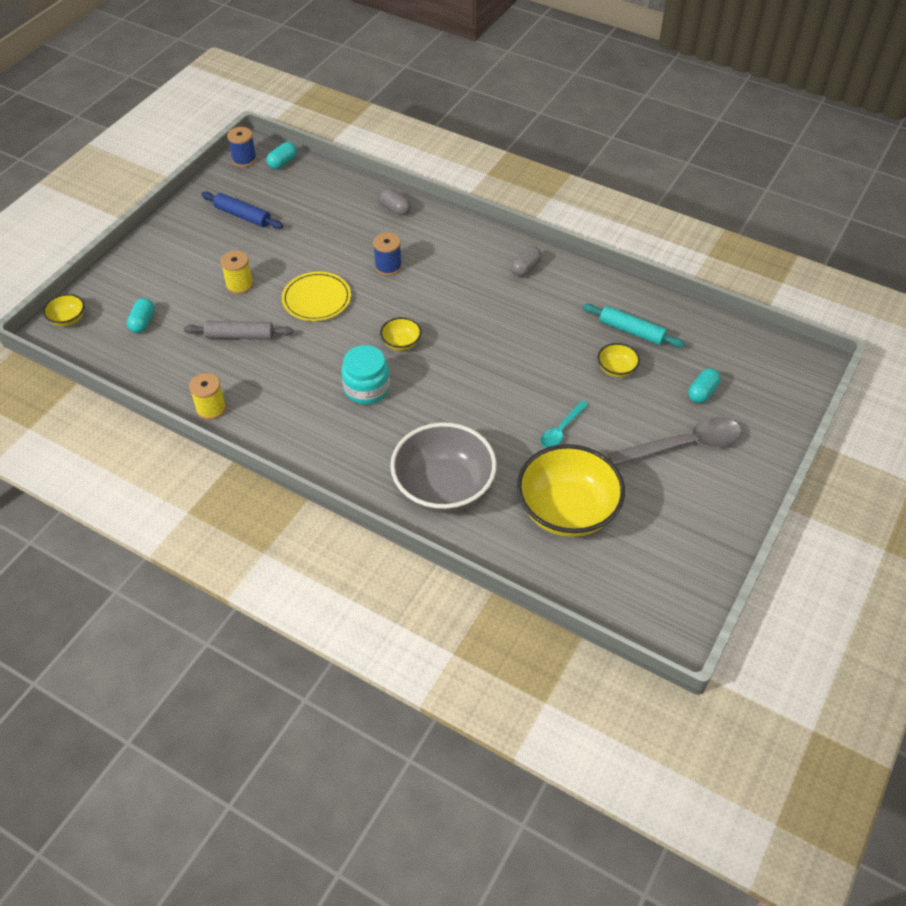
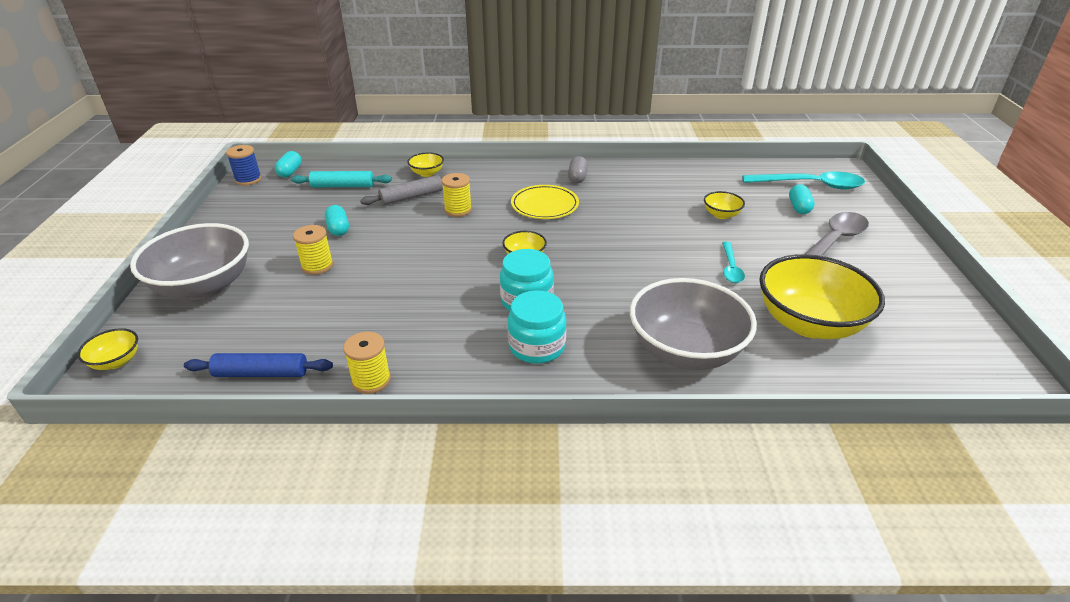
camera: 30 degrees left, 15 degrees down
turquoise capsule [127,298,155,333] -> turquoise capsule moved to [325,205,349,236]
grey rolling pin [184,321,293,340] -> grey rolling pin moved to [360,175,443,205]
blue rolling pin [201,192,283,229] -> blue rolling pin moved to [184,353,333,377]
yellow plate [282,272,351,321] -> yellow plate moved to [511,185,579,219]
blue spool [373,232,402,276] -> yellow spool [441,173,472,217]
grey capsule [380,188,411,216] -> yellow bowl [407,152,444,177]
turquoise rolling pin [583,304,685,348] -> turquoise rolling pin moved to [291,171,392,187]
none -> grey bowl [130,223,249,300]
none -> turquoise jar [507,290,567,364]
none -> turquoise spoon [742,171,865,189]

